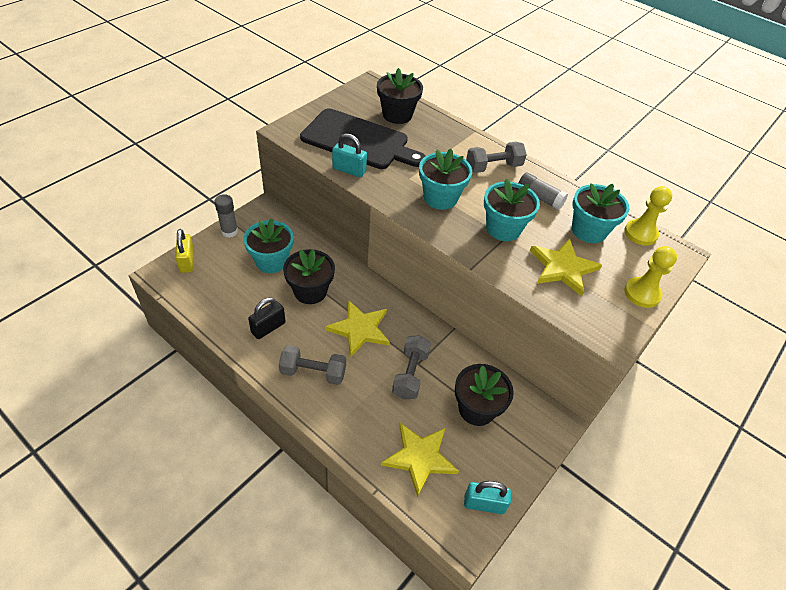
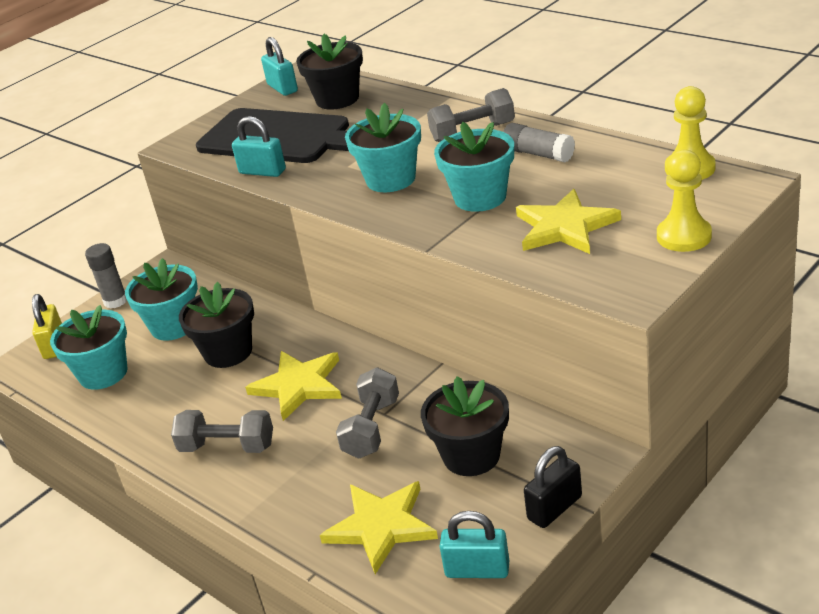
camera: 10 degrees right, 15 degrees down
black padlock [248,297,285,339] -> black padlock moved to [524,446,582,528]
turquoise flower pot [572,183,630,243] -> turquoise flower pot moved to [50,305,128,390]
none -> turquoise padlock [261,37,298,96]

